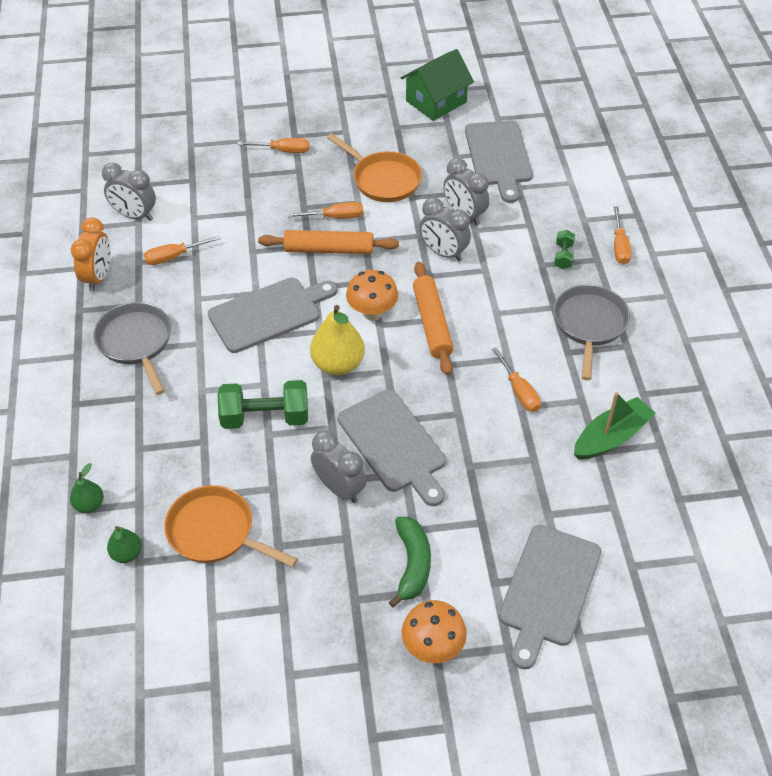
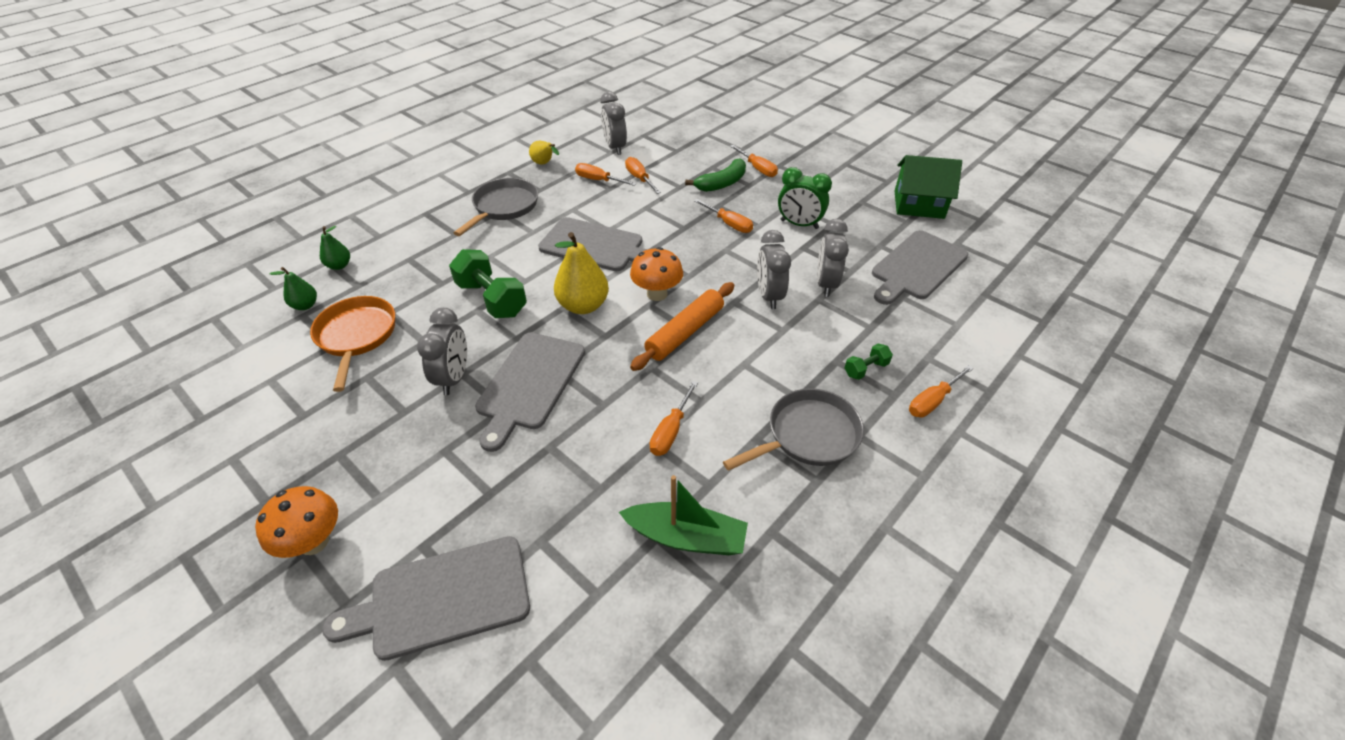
camera: 50 degrees right, 5 degrees down
orange clock [71,218,111,292] -> yellow pear [529,141,559,164]
orange rolling pin [258,230,399,254] -> none
orange pan [327,134,422,202] -> green clock [778,167,832,229]
green banana [389,517,431,607] -> green banana moved to [685,158,746,192]
none -> orange screwdriver [625,157,661,194]

